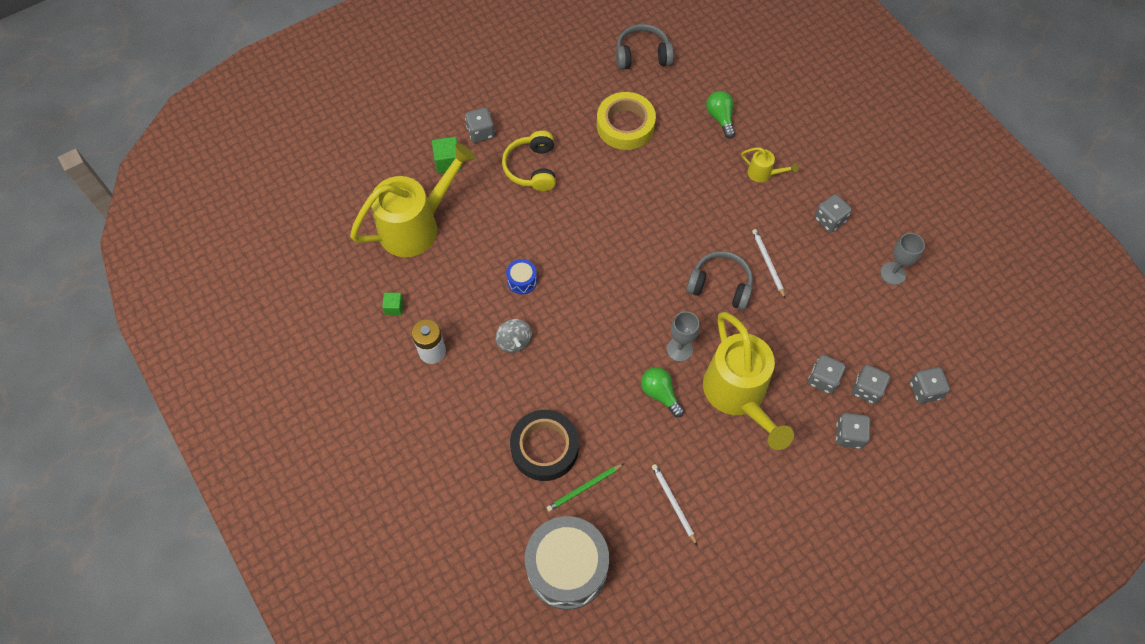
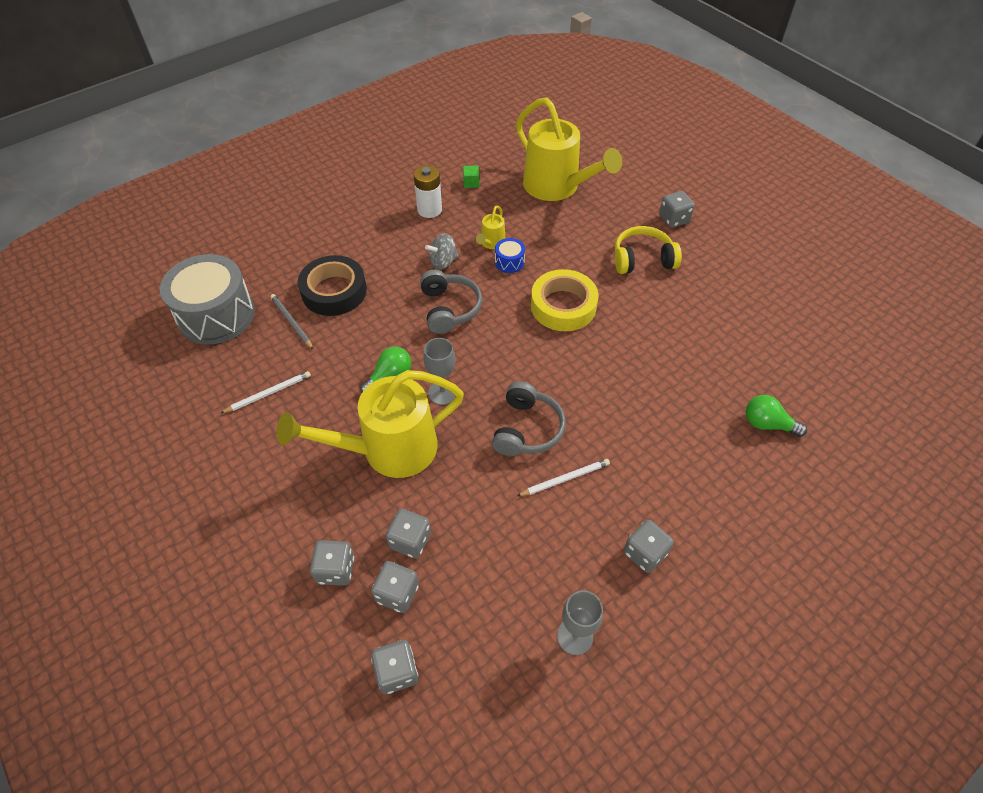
camera: 85 degrees right, 10 degrees down
green cube [432,137,462,173] -> none
green pencil [546,463,624,512] -> grey pencil [270,294,314,350]
yellow tape [597,92,656,150] -> yellow tape moved to [531,269,599,331]
grey headphones [616,24,674,70] -> grey headphones moved to [420,270,482,334]
green light bulb [706,91,735,138] -> green light bulb turned 135 degrees counterclockwise [745,395,807,437]
yellow watering can [741,148,798,182] -> yellow watering can moved to [476,205,505,249]

